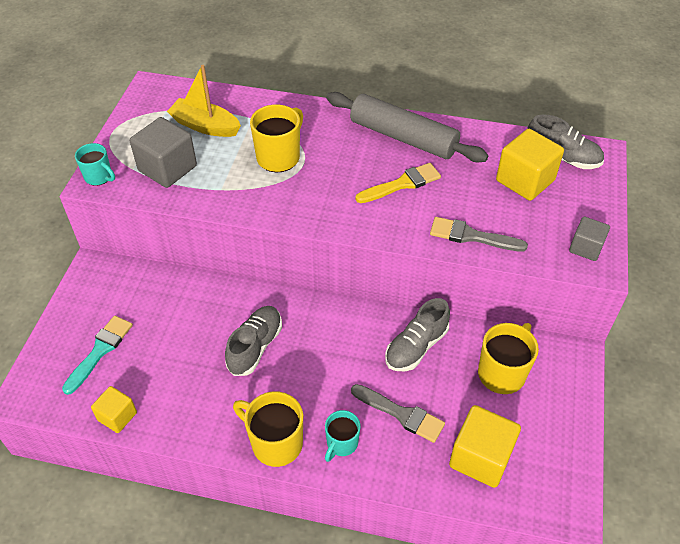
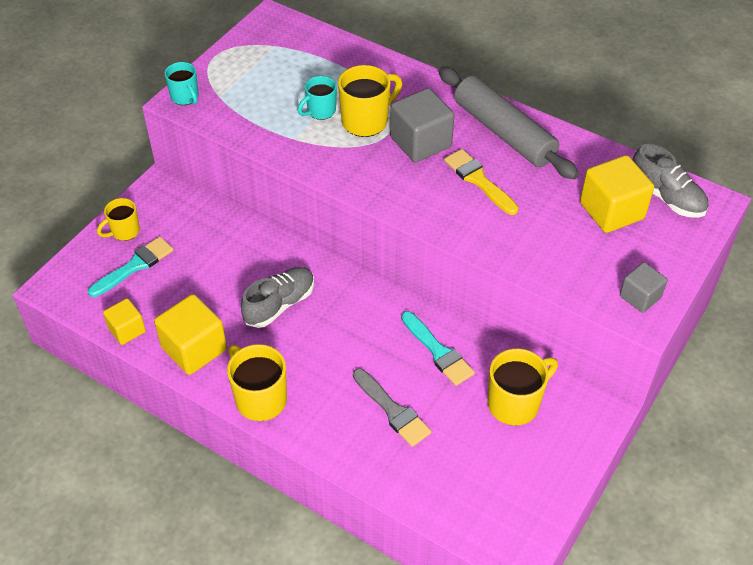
camera: 20 degrees right, 0 degrees up
grey cube [130,117,197,188] -> grey cube moved to [390,88,454,163]
yellow boat [167,65,241,137] -> none
turquoise mug [325,410,361,462] -> turquoise mug moved to [298,76,337,120]
yellow brush [356,163,441,203] -> yellow brush turned 120 degrees counterclockwise [444,149,519,215]
grey shoe [385,298,450,371] -> turquoise brush [401,311,475,386]
grey brush [430,217,528,252] -> none
yellow cube [449,405,521,488] -> yellow cube moved to [154,294,227,375]
none -> yellow mug [97,198,140,241]

